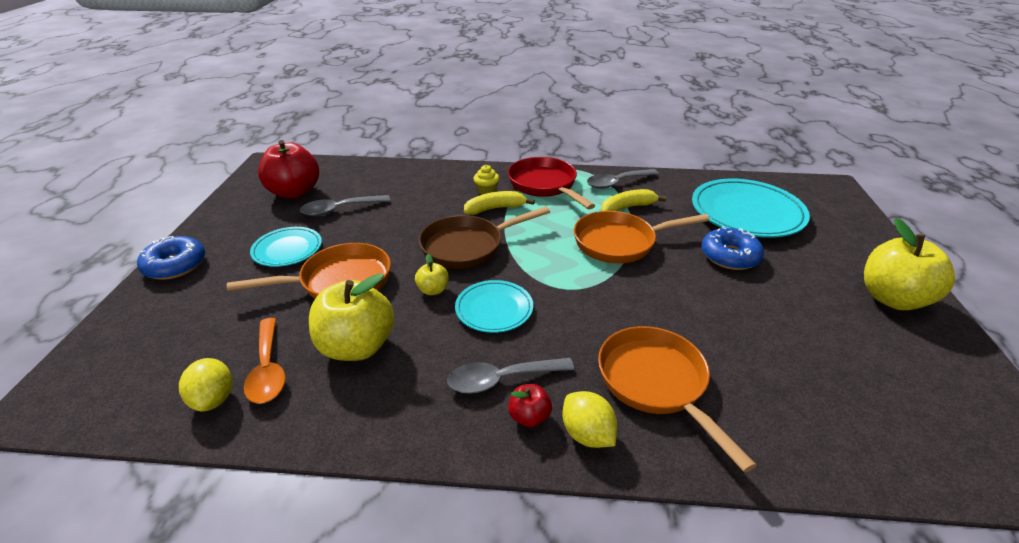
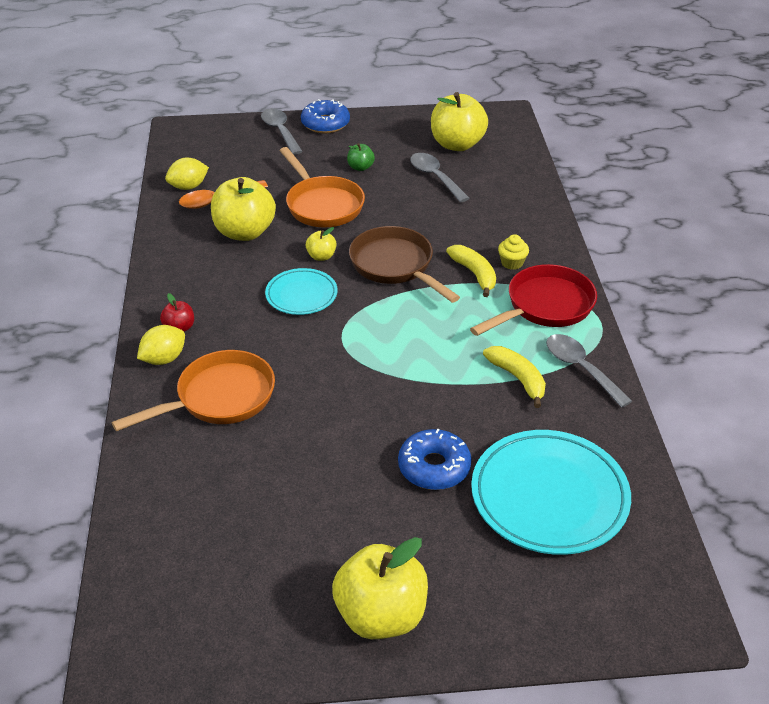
camera: 80 degrees right, 5 degrees up
turquoise plate [250,227,322,267] -> green apple [347,143,375,171]
red apple [258,140,319,198] -> yellow apple [431,92,488,151]
grey spoon [447,358,574,394] -> grey spoon moved to [261,108,303,155]
orange pan [574,211,709,263] -> none

